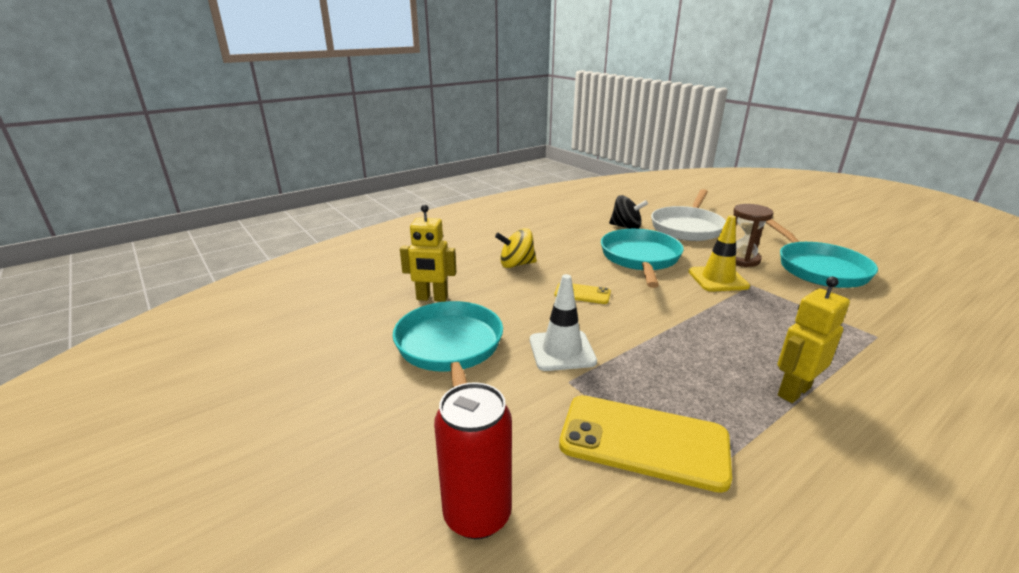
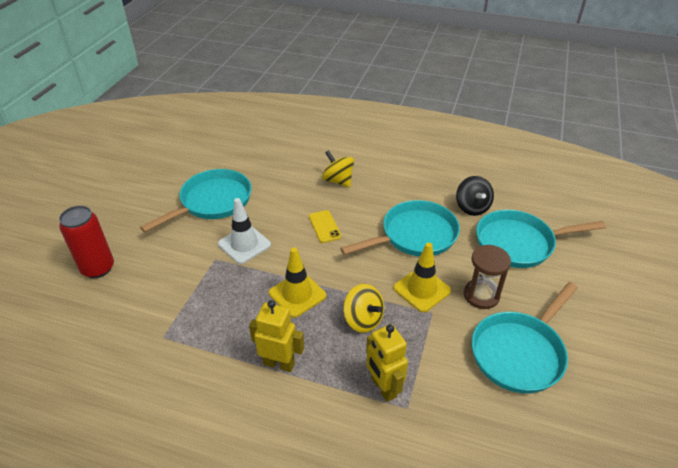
camera: 55 degrees right, 15 degrees up
yellow robot [400,205,456,302] -> yellow robot moved to [366,324,408,402]
yellow phone [559,395,732,493] -> none
white pan [651,189,726,241] -> turquoise pan [476,210,606,268]
none -> yellow traffic cone [269,247,326,318]
none -> yellow spinning top [343,284,384,333]

